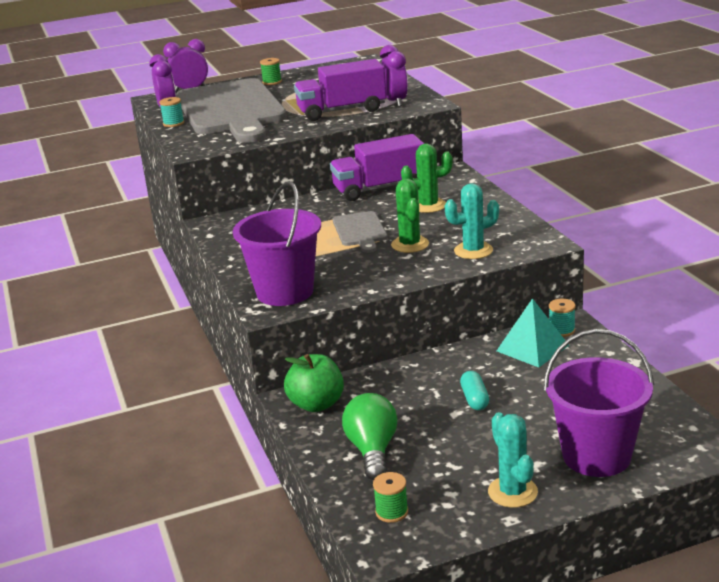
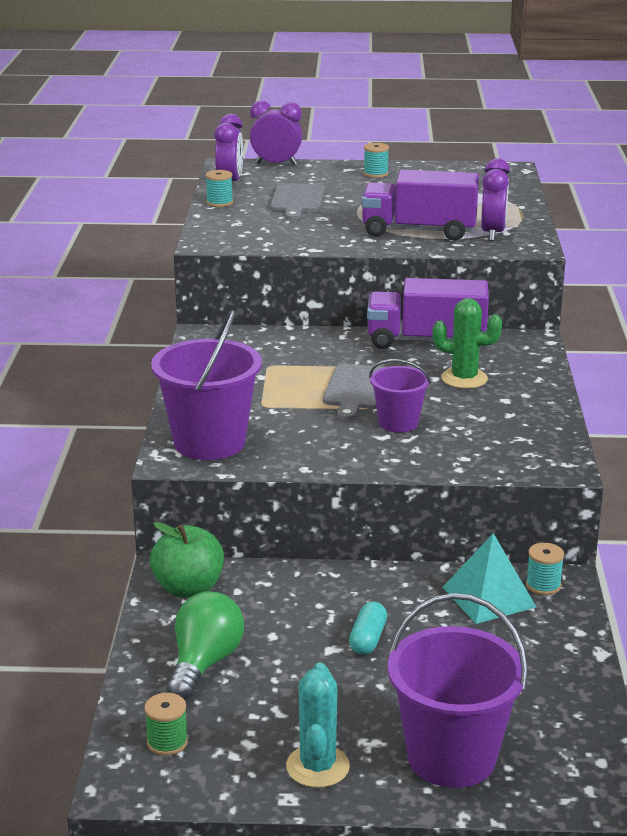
camera: 20 degrees right, 0 degrees up
grey cutting board [176,78,287,143] -> grey cutting board [270,183,325,220], size x0.43
green spool [260,58,282,85] -> turquoise spool [363,143,389,178]
green cactus [391,179,429,253] -> purple bucket [369,359,431,433]
turquoise cactus [445,183,499,259] -> none

